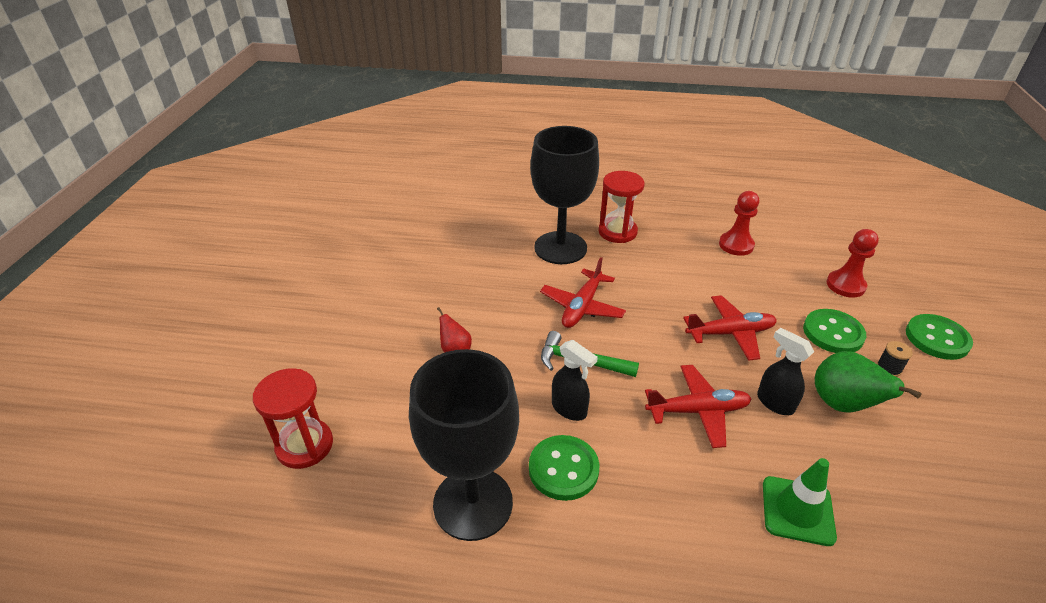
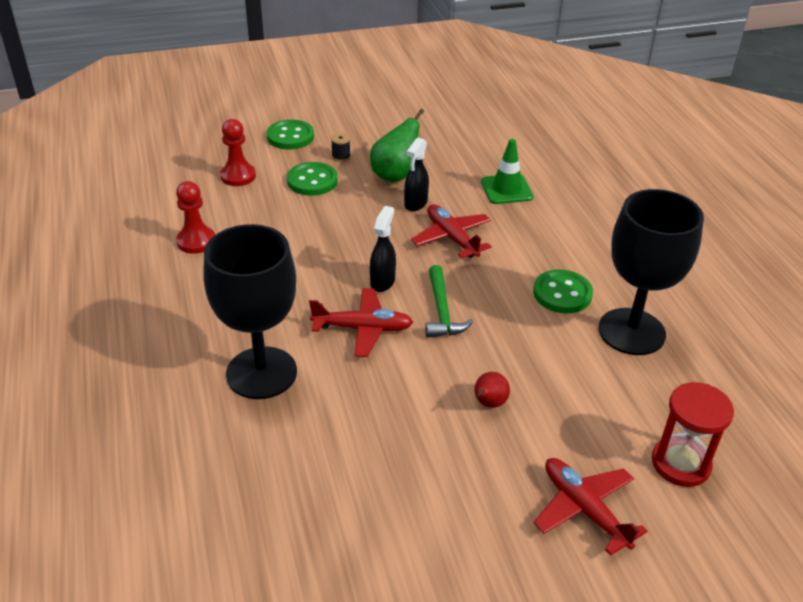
camera: 115 degrees left, 0 degrees up
black spray bottle [552,340,598,421] -> black spray bottle moved to [370,206,396,292]
red hourglass [599,171,644,243] -> none
red plane [683,295,777,361] -> red plane moved to [534,458,647,556]

